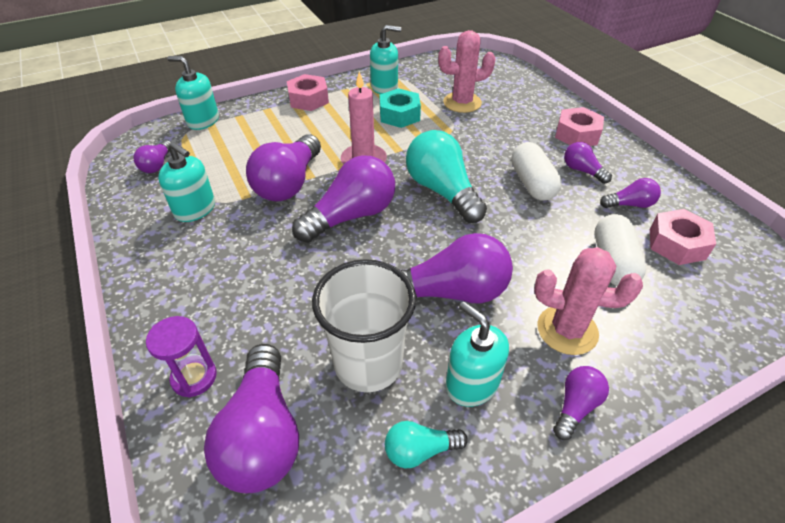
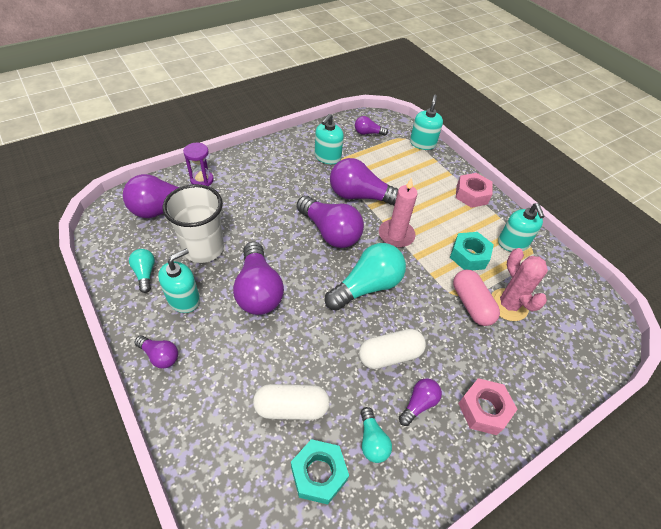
camera: 80 degrees right, 5 degrees up
pink cactus [534,247,643,355] -> none
purple light bulb [600,178,661,208] -> turquoise light bulb [361,407,392,463]
pink nut [650,209,716,265] -> turquoise nut [291,439,349,504]
none -> pink capsule [453,269,500,326]

